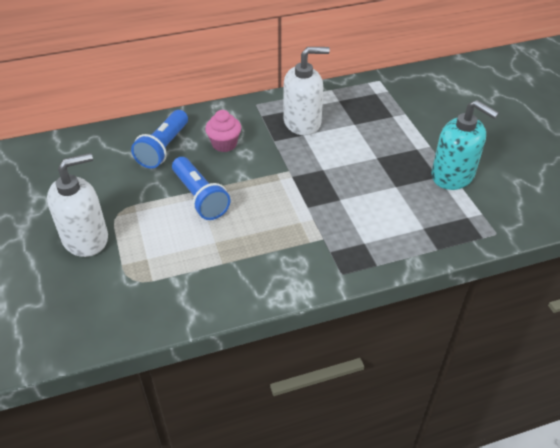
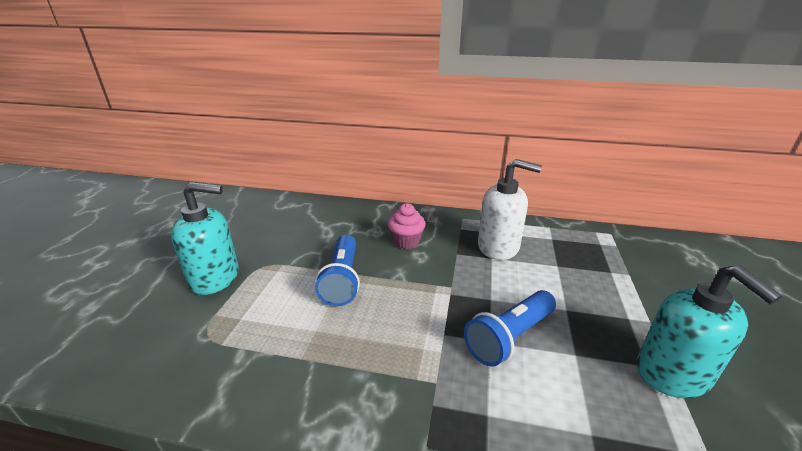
camera: 30 degrees right, 15 degrees down
white soap dispenser [47,153,108,257] -> turquoise soap dispenser [171,182,239,295]
blue flashlight [131,110,188,169] -> blue flashlight moved to [464,290,556,367]

